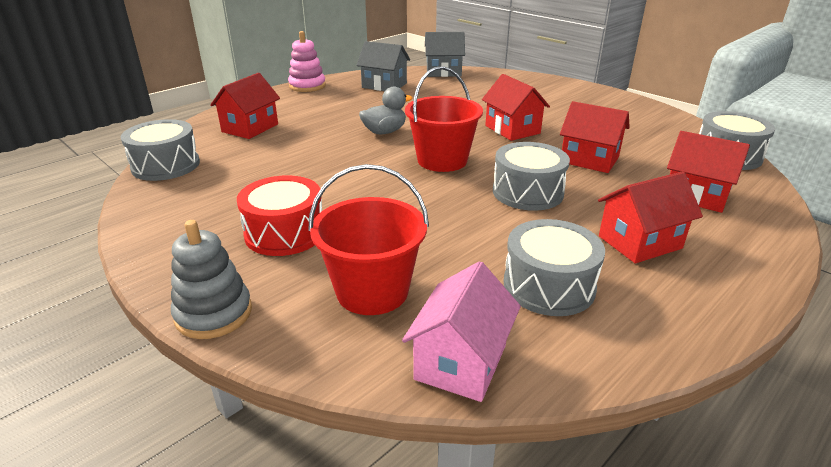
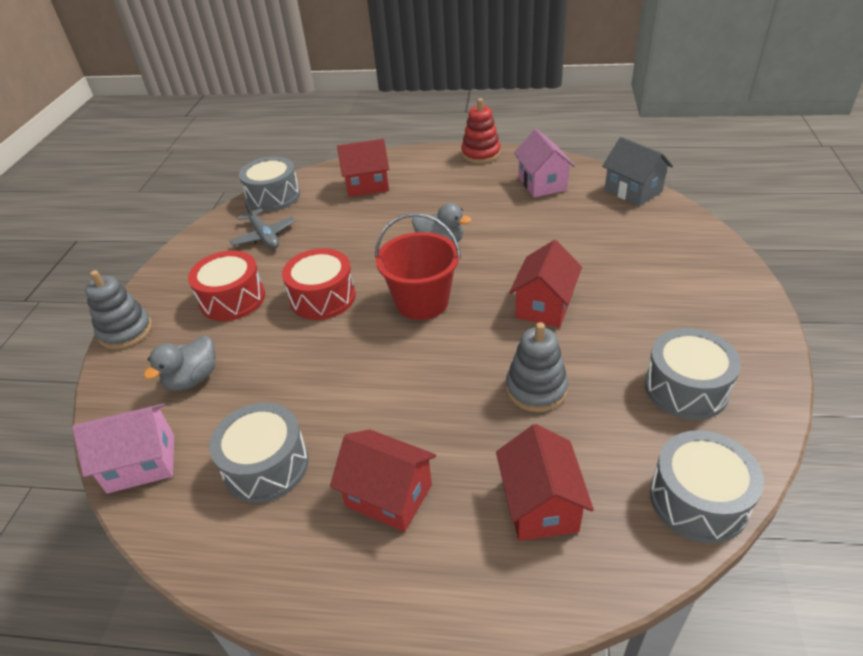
camera: 55 degrees right, 10 degrees up
pink stacking toy [288,31,326,92] -> red stacking toy [461,98,501,164]
red bucket [308,164,429,315] -> grey duck [144,336,215,391]
grey house [357,41,410,91] -> pink house [514,129,575,197]
grey drum [493,142,570,211] -> grey drum moved to [644,328,741,420]
red house [560,101,630,173] -> grey stacking toy [506,322,568,412]
none -> grey plane [229,200,296,248]
none -> red drum [282,248,356,320]

